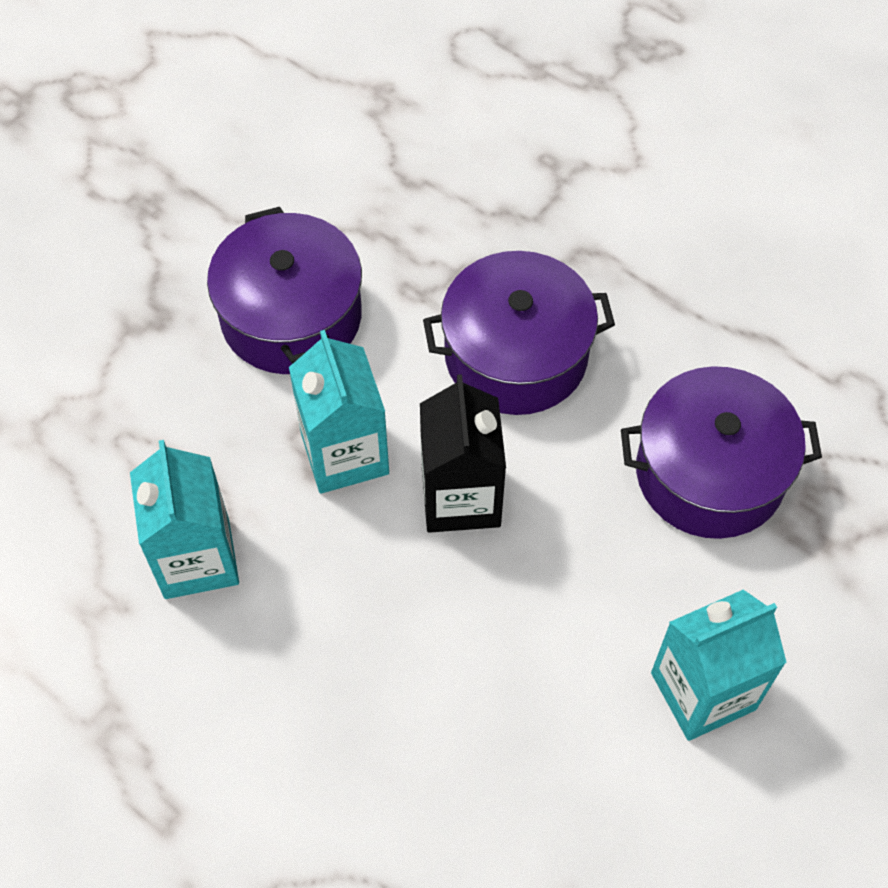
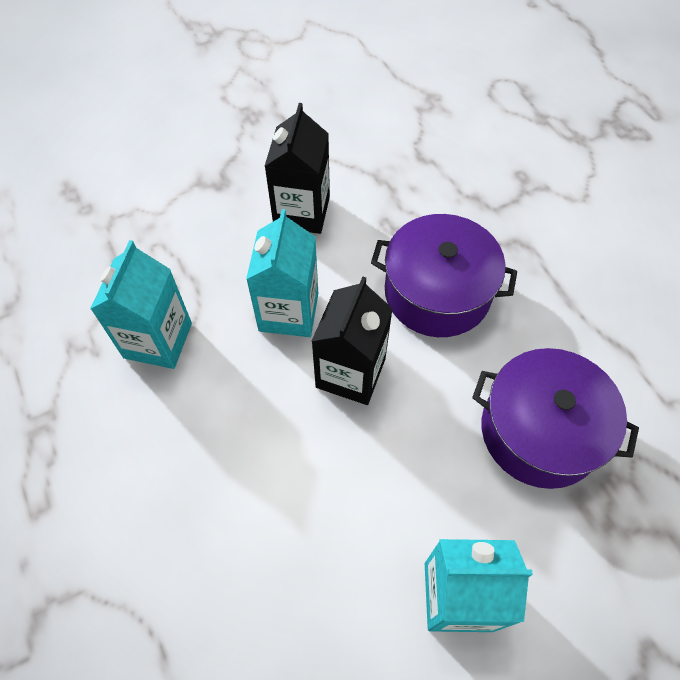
camera: 25 degrees right, 0 degrees up
purple pot [207,207,362,374] -> black carton [265,103,330,234]

